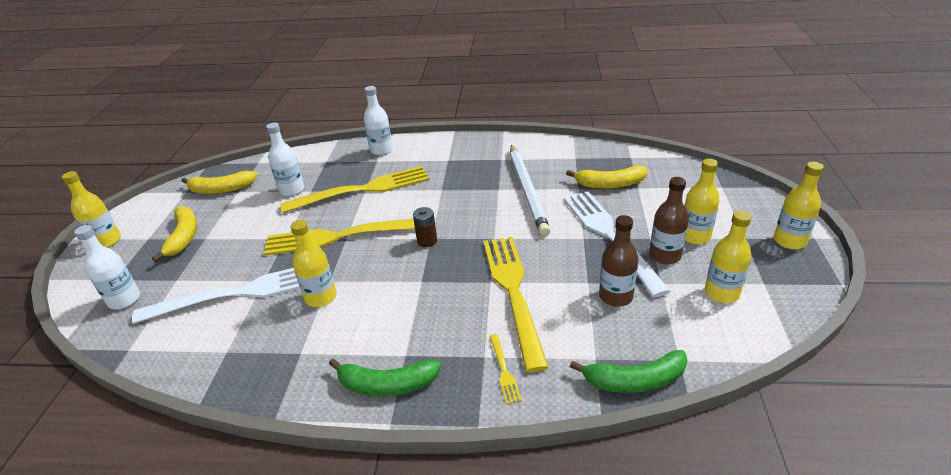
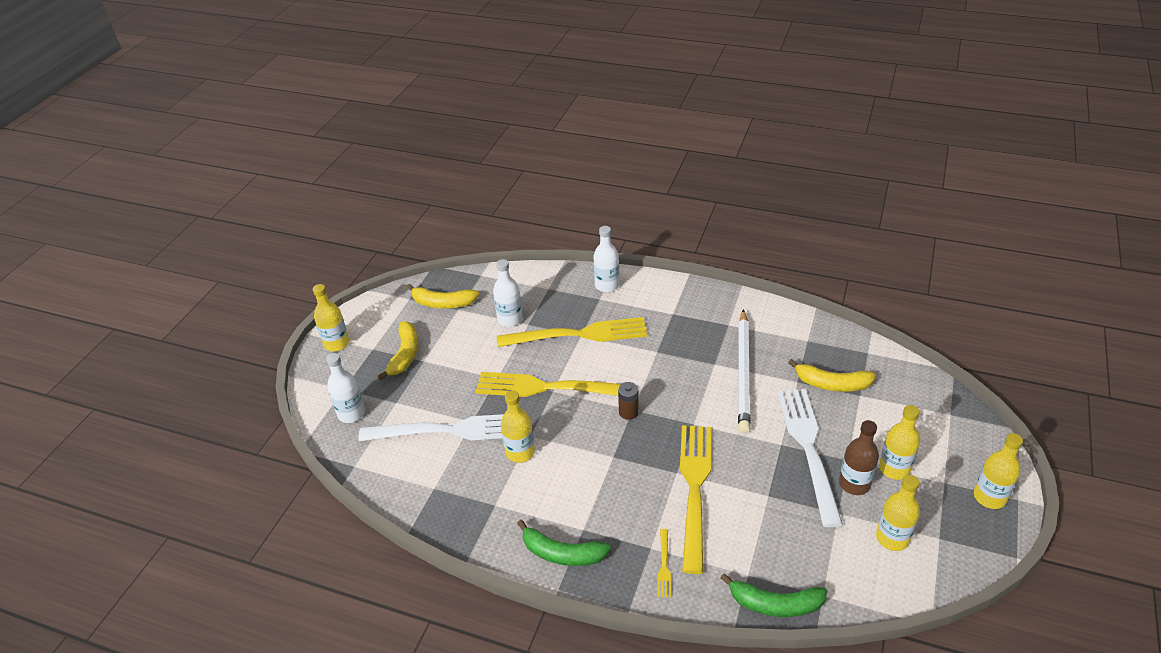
camera: 15 degrees right, 5 degrees up
brown bottle [599,215,638,307] -> none

